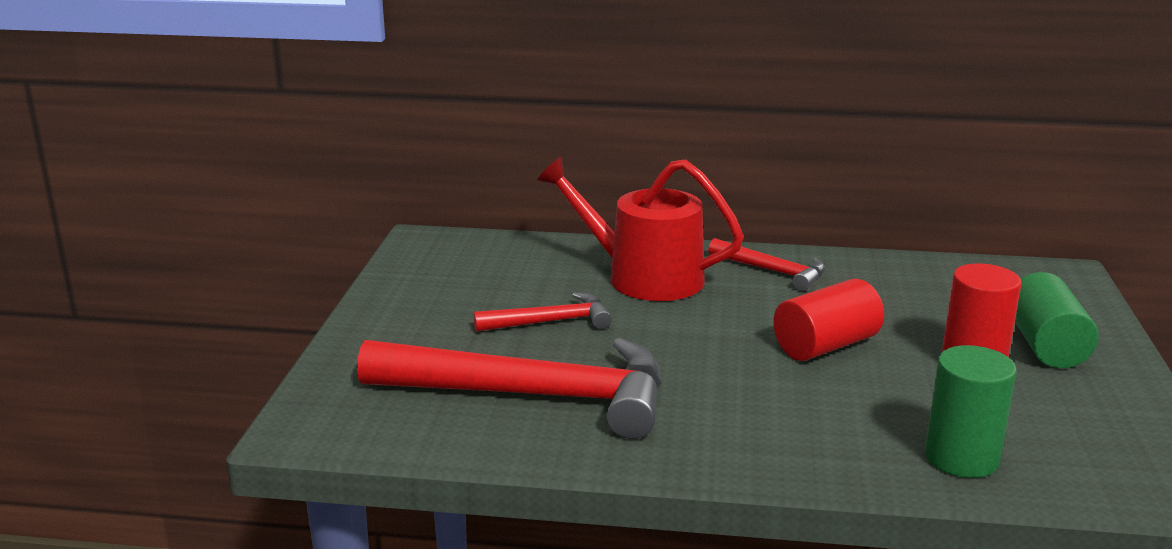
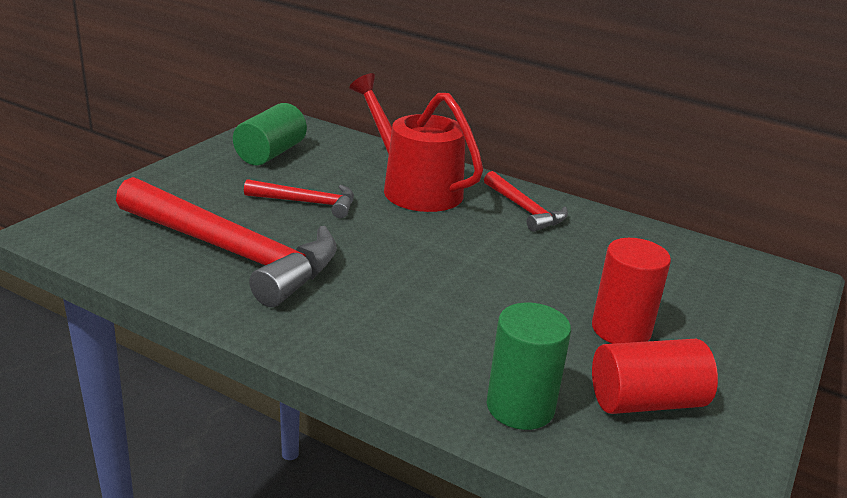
camera: 20 degrees right, 5 degrees up
red cylinder [773,279,884,361] -> red cylinder moved to [592,339,718,414]
green cylinder [1015,272,1099,368] -> green cylinder moved to [233,103,307,165]

